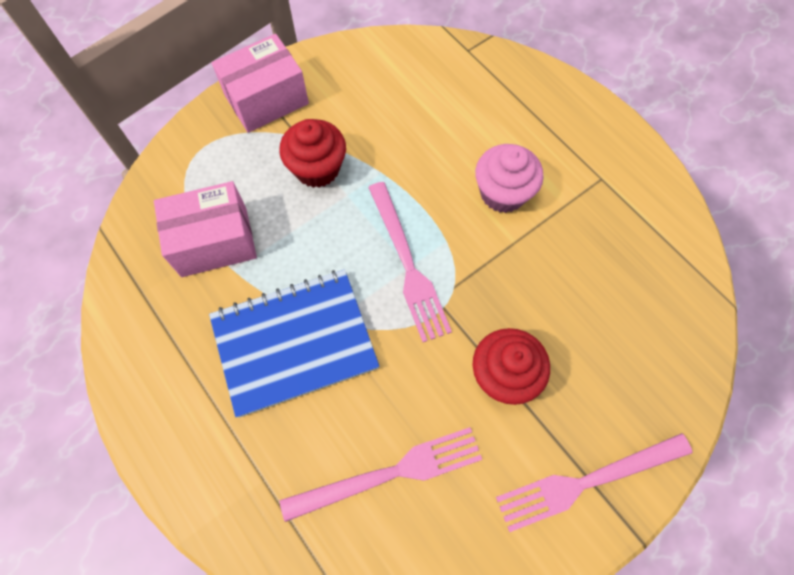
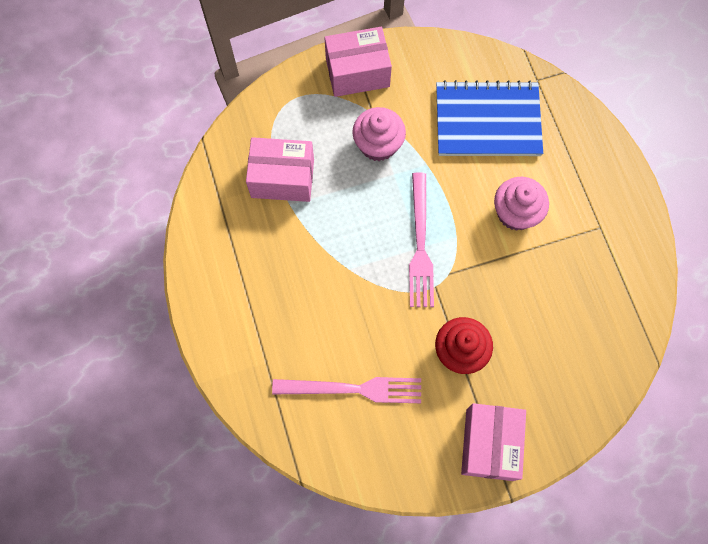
camera: 20 degrees right, 5 degrees up
blue notebook [209,270,380,418] -> blue notebook moved to [436,80,543,156]
red cupcake [279,119,346,188] -> pink cupcake [352,107,406,161]
pink fork [496,433,692,532] -> pink box [461,403,526,481]

